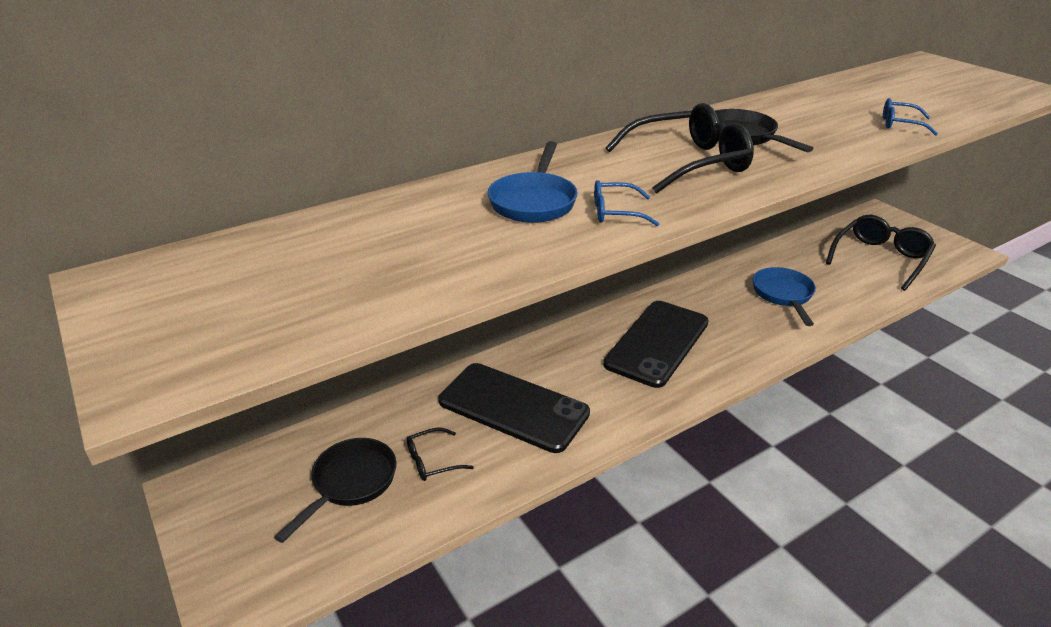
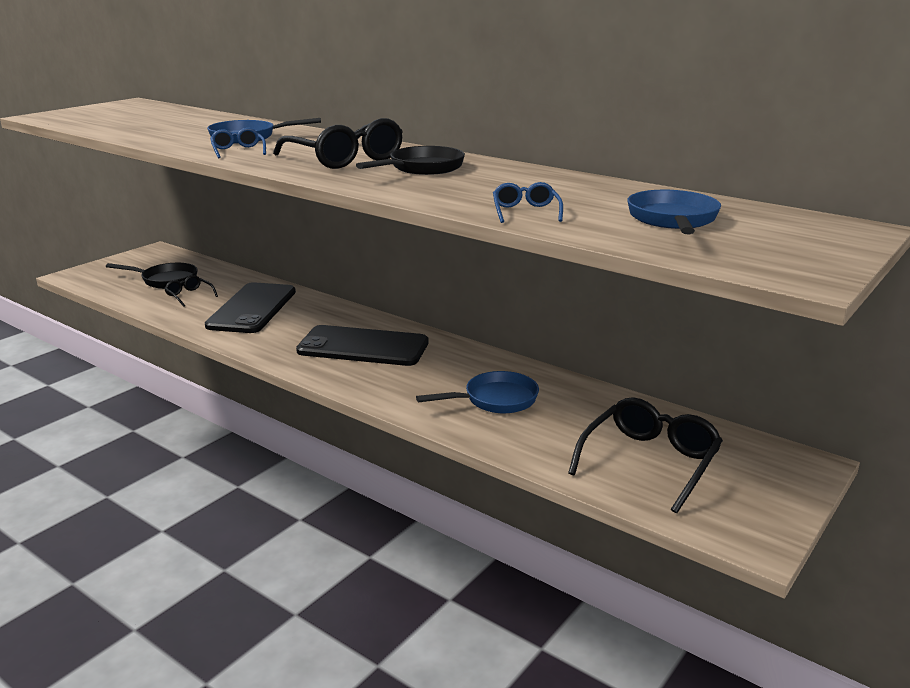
camera: 70 degrees right, 10 degrees down
black glasses [826,215,936,291] -> black glasses turned 75 degrees counterclockwise [568,397,723,513]
none -> blue pan [627,190,721,234]

